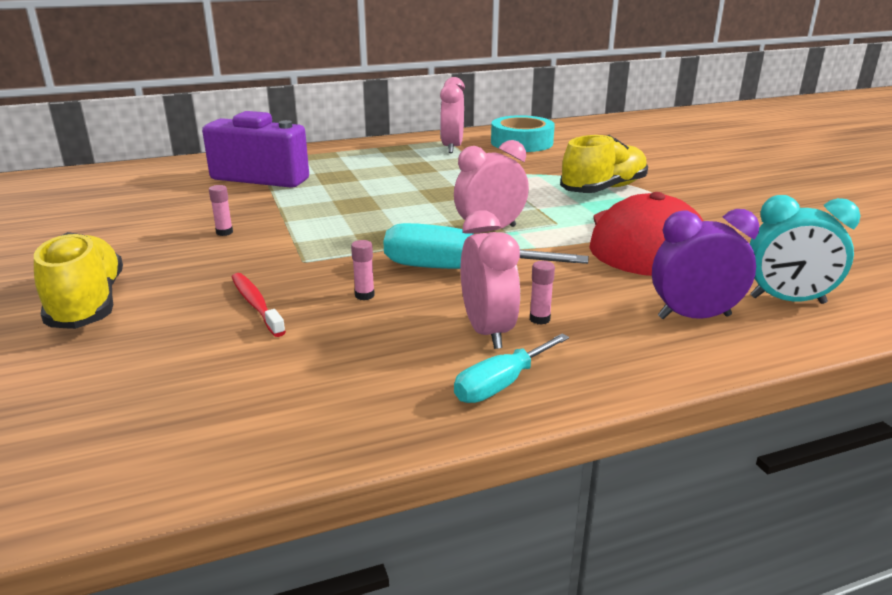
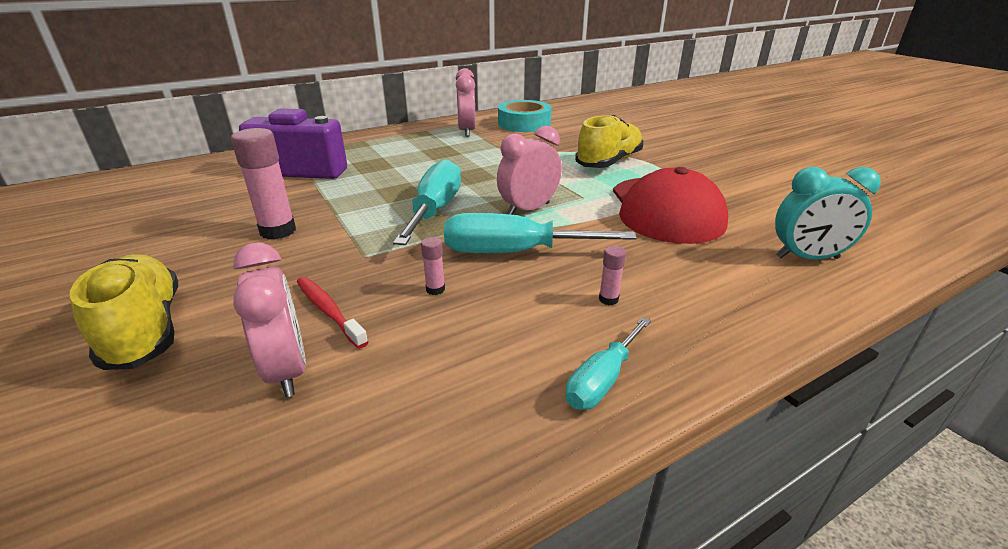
camera: 10 degrees left, 5 degrees up
pink glue stick [209,185,233,236] -> pink glue stick [231,128,296,240], size x2.16
pink clock [460,210,520,349] -> pink clock moved to [233,243,306,397]
purple clock [652,209,759,319] -> none
none -> turquoise screwdriver [393,159,461,245]

